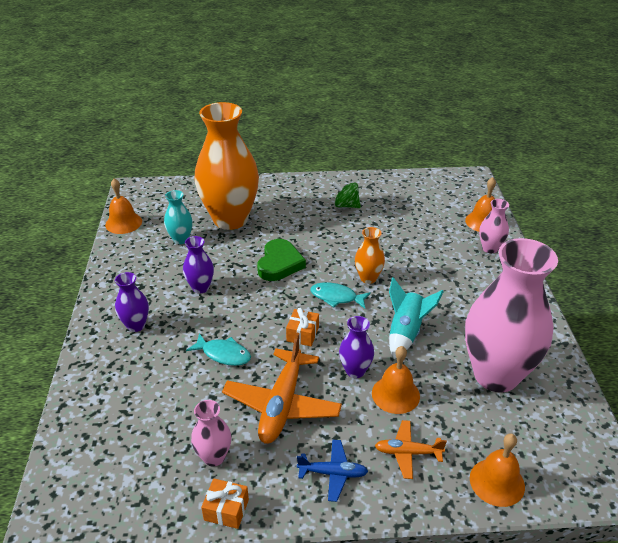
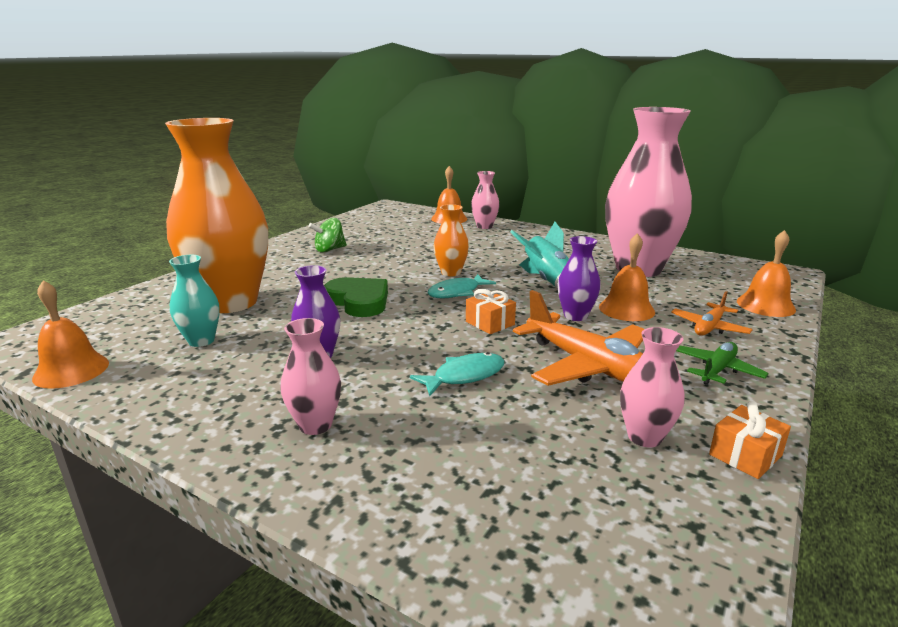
camera: 55 degrees left, 15 degrees down
purple vase [115,272,149,332] -> pink vase [280,318,341,435]
blue plane [297,440,368,502] -> green plane [676,342,769,385]

